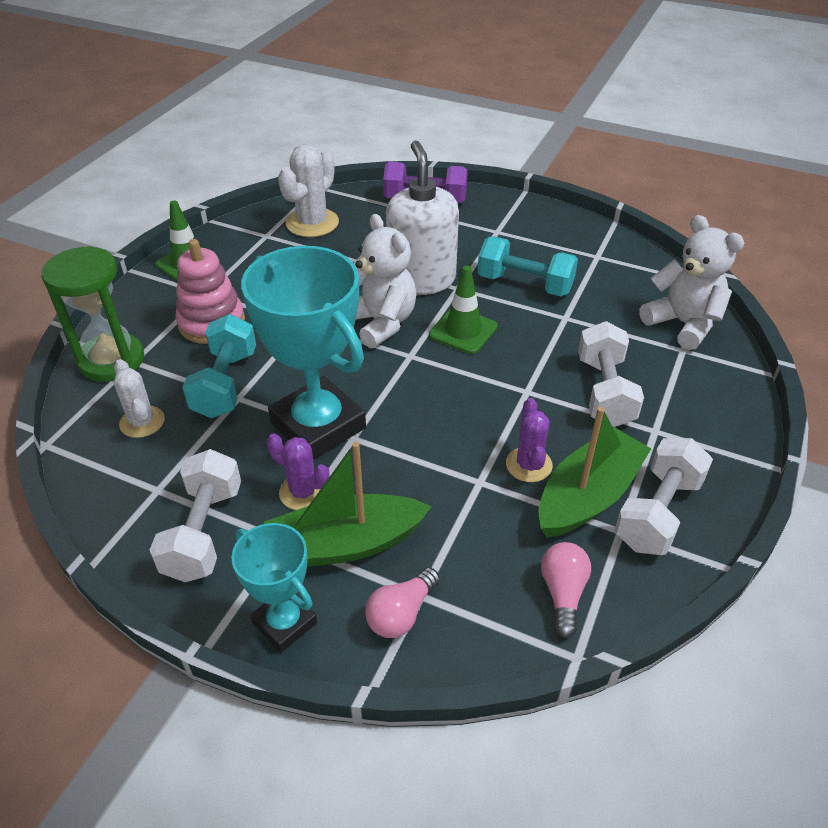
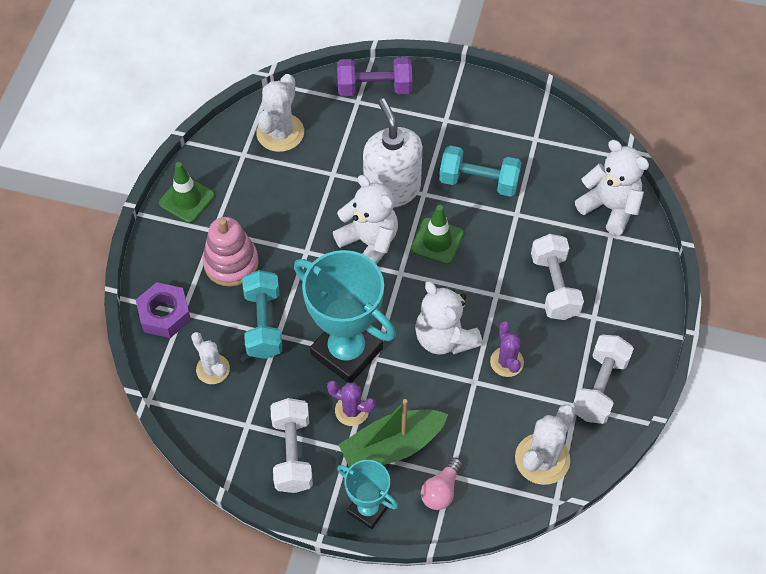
camera: 10 degrees left, 15 degrees up
green hourglass [41,246,144,382] -> purple nut [136,282,191,338]
green boat [538,407,651,538] -> none
pink light bulb [541,542,591,638] -> white cactus [515,405,575,485]
none -> white teddy bear [415,281,483,355]

